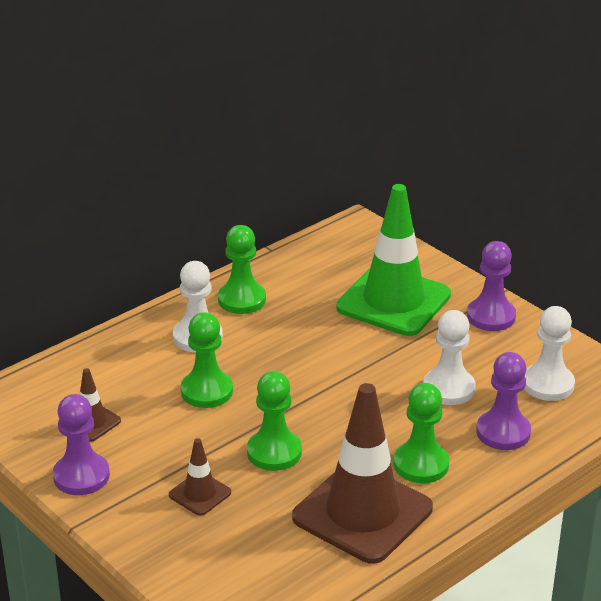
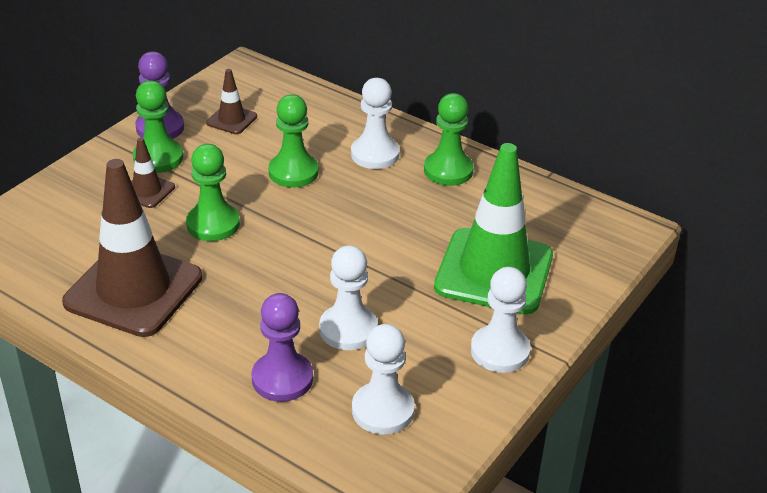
camera: 75 degrees right, 5 degrees up
green pawn [394,383,449,483] -> green pawn moved to [133,81,183,173]
purple pawn [467,241,516,331] -> white pawn [471,267,531,373]

